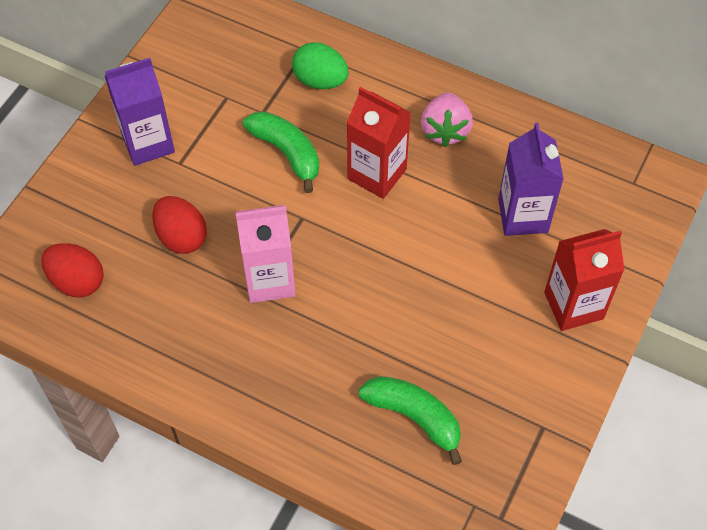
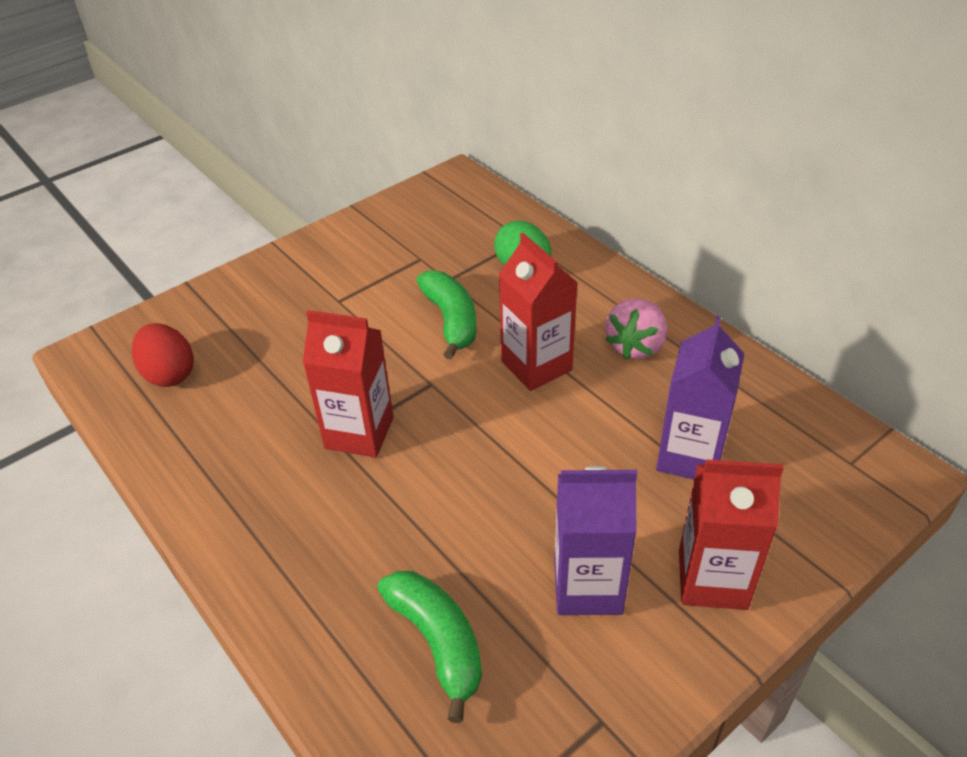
camera: 25 degrees right, 15 degrees down
purple carton [105,58,175,166] -> purple carton moved to [554,466,637,615]
red egg [152,196,207,254] -> none
pink carton [236,205,295,303] -> red carton [303,310,394,458]

